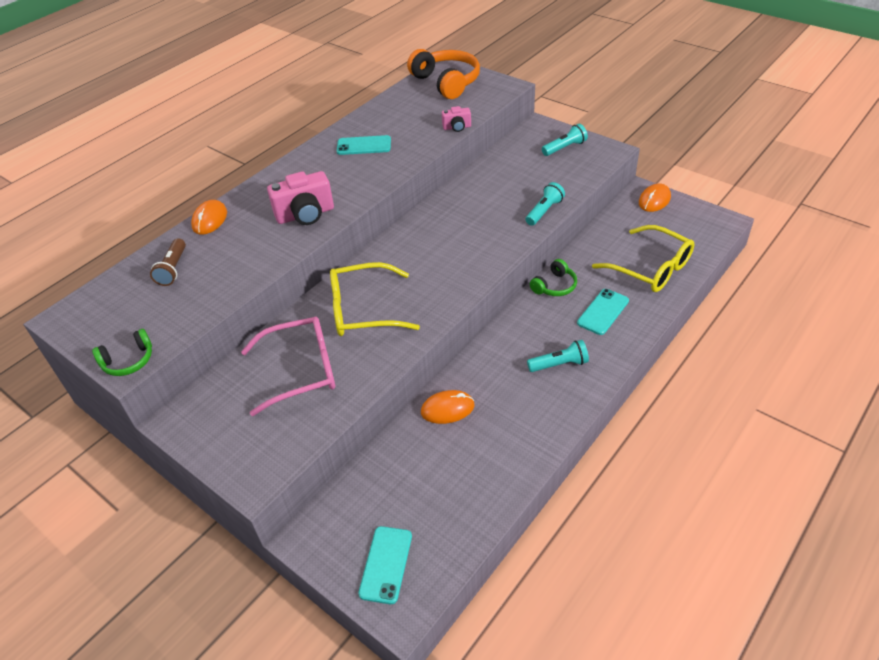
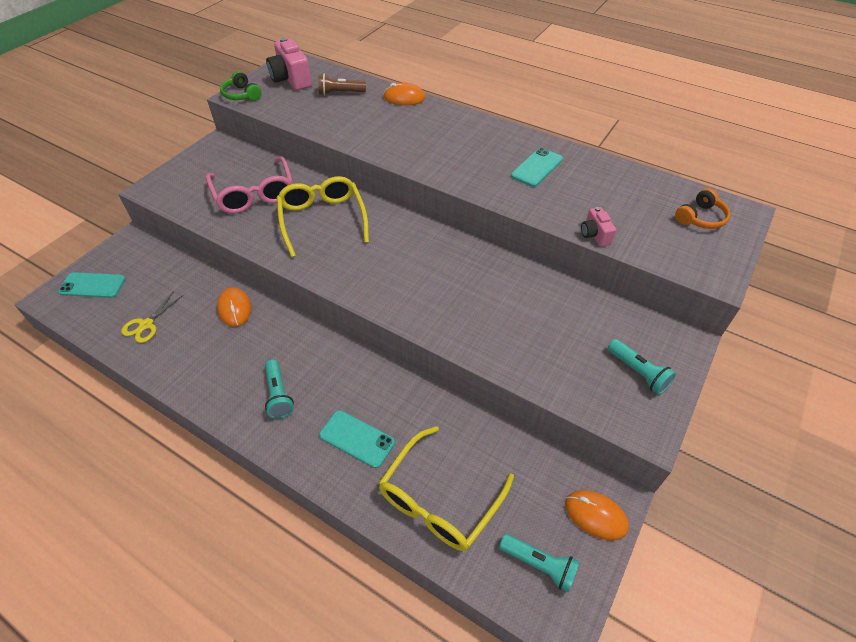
camera: 80 degrees right, 5 degrees up
pink camera [267,171,334,225] -> pink camera moved to [266,37,312,90]
turquoise phone [337,135,391,155] -> turquoise phone turned 45 degrees clockwise [511,148,563,187]
orange headphones [407,49,480,99] -> orange headphones [675,188,731,229], size x0.54
turquoise flashlight [526,182,565,226] -> turquoise flashlight moved to [499,534,580,593]
green headphones [530,259,577,296] -> none
none -> yellow scissors [121,291,183,343]

